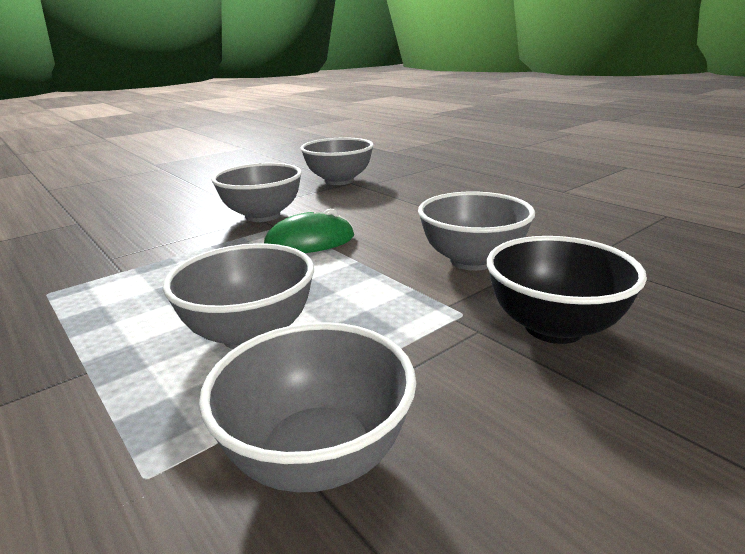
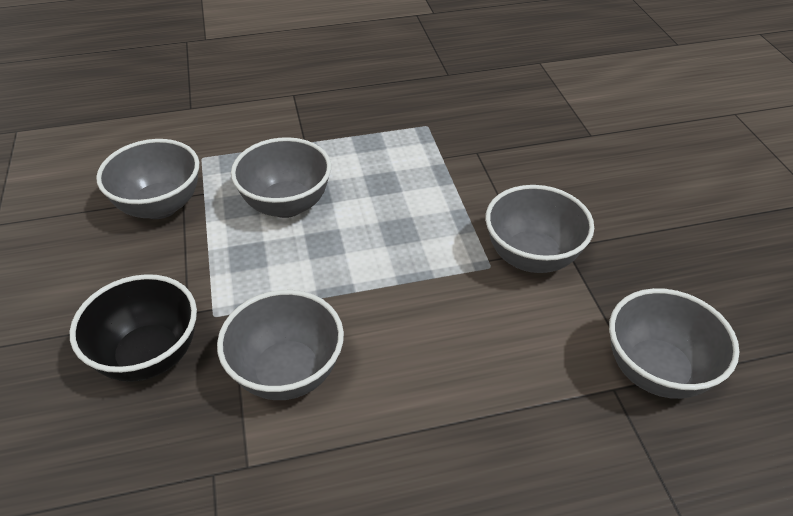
camera: 115 degrees right, 20 degrees up
green mouse [264,209,354,253] -> none

